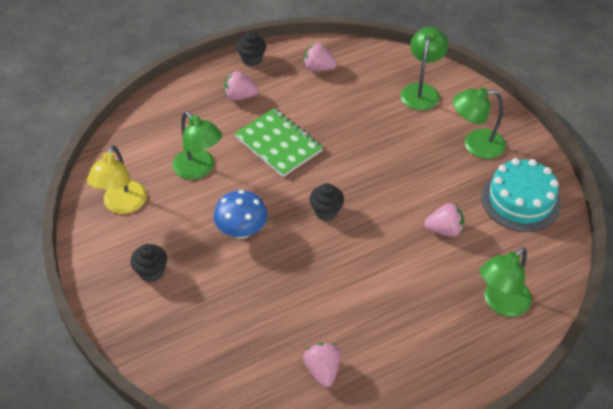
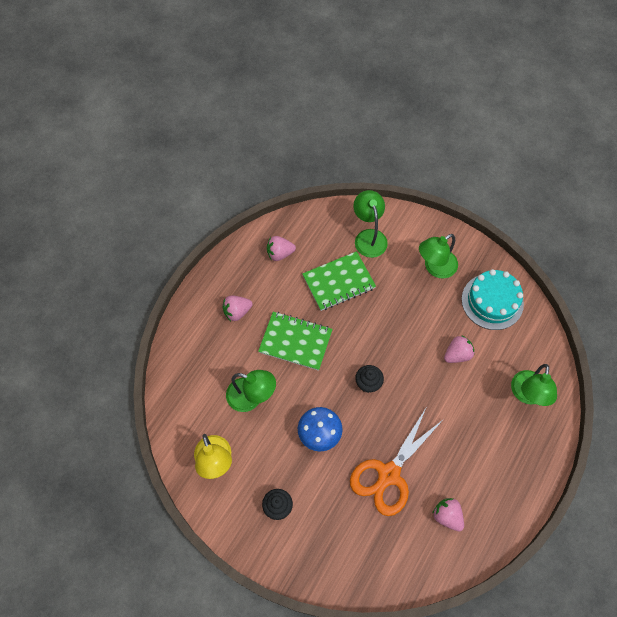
camera: 30 degrees left, 15 degrees up
black cupcake [236,31,266,66] -> none
none -> green notebook [302,251,376,311]
none -> orange scissors [350,408,444,516]

